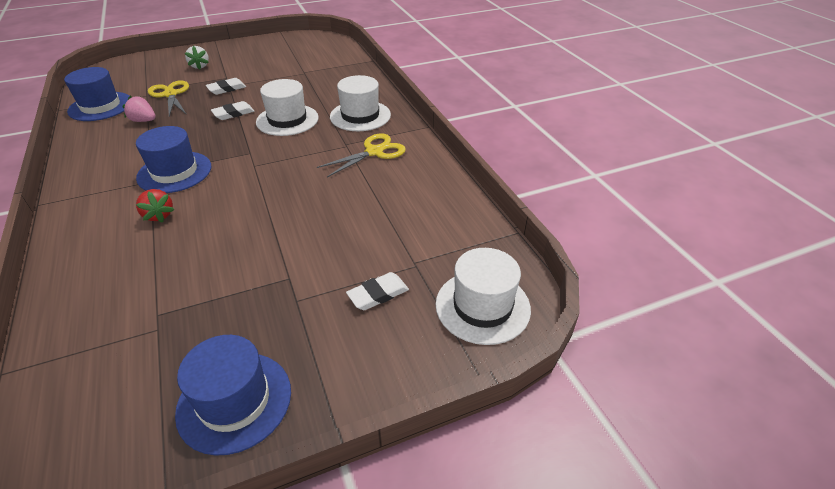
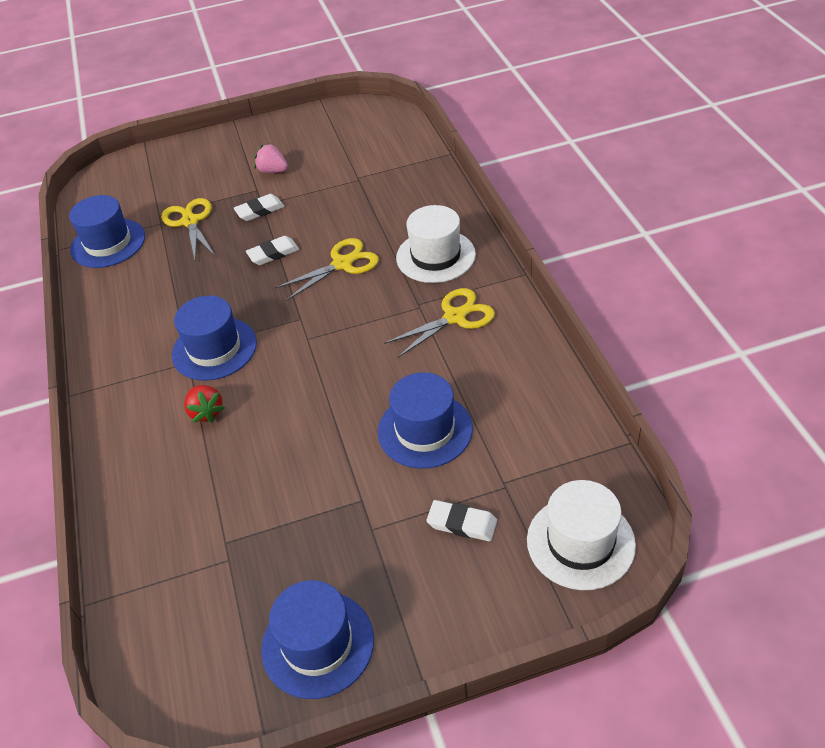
camera: 10 degrees right, 5 degrees up
pink strawberry [122,96,156,122] -> pink strawberry moved to [254,144,288,173]
white strawberry [185,46,209,70] -> none
white hat [256,79,319,136] -> yellow scissors [275,238,379,301]
white eraser [346,272,409,310] -> white eraser turned 45 degrees clockwise [426,500,497,541]
none -> blue hat [378,372,473,469]

